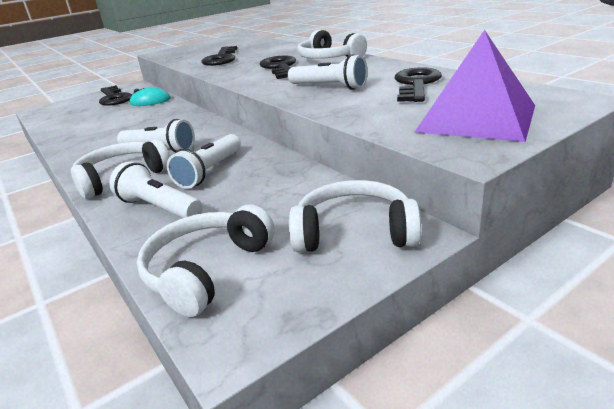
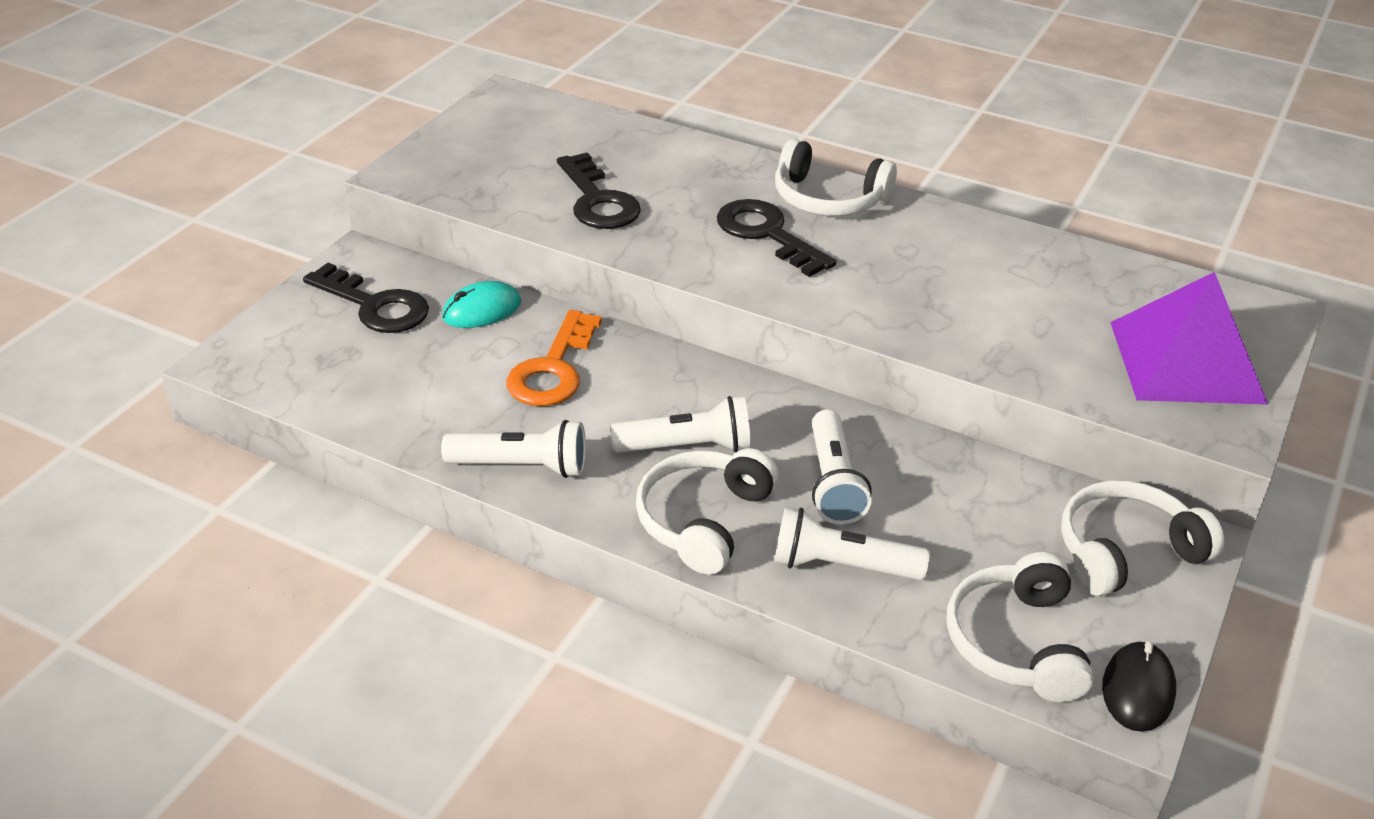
camera: 30 degrees left, 10 degrees up
white flashlight [288,54,368,90] -> white flashlight moved to [441,420,586,478]
black key [395,67,442,102] -> none
none -> orange key [506,310,602,406]
none -> black mouse [1102,641,1176,732]

